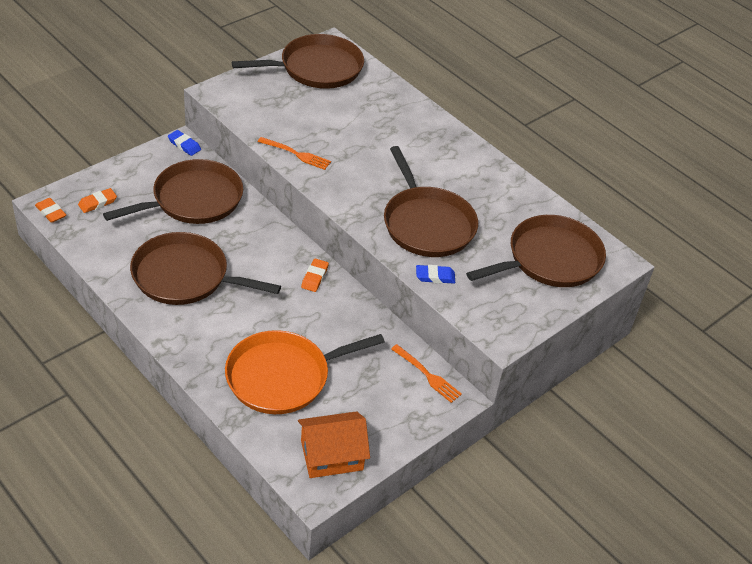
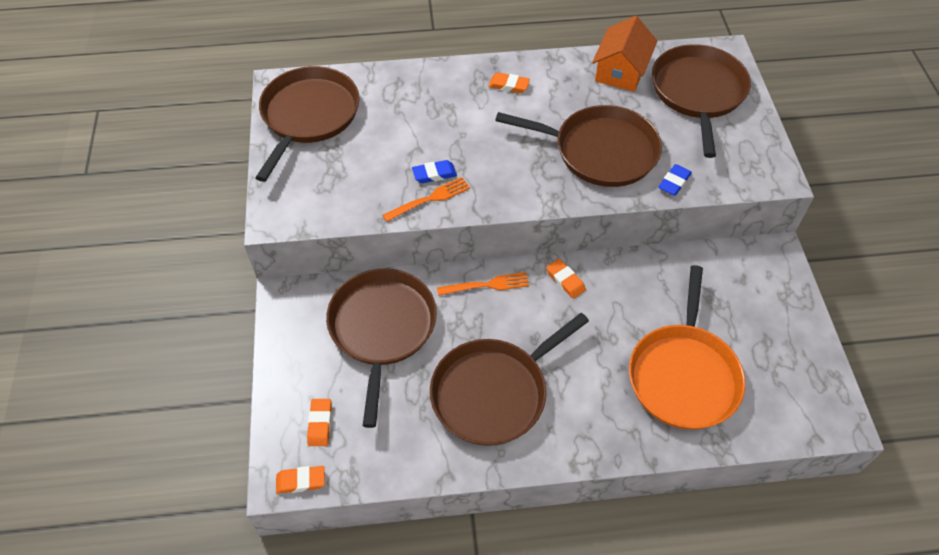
camera: 50 degrees left, 10 degrees up
blue eraser [168,130,201,156] -> blue eraser moved to [412,160,457,183]
orange house [298,411,370,478] -> orange house moved to [592,16,657,92]
orange fork [391,344,462,403] -> orange fork moved to [437,272,529,296]
none -> orange eraser [488,73,530,93]

